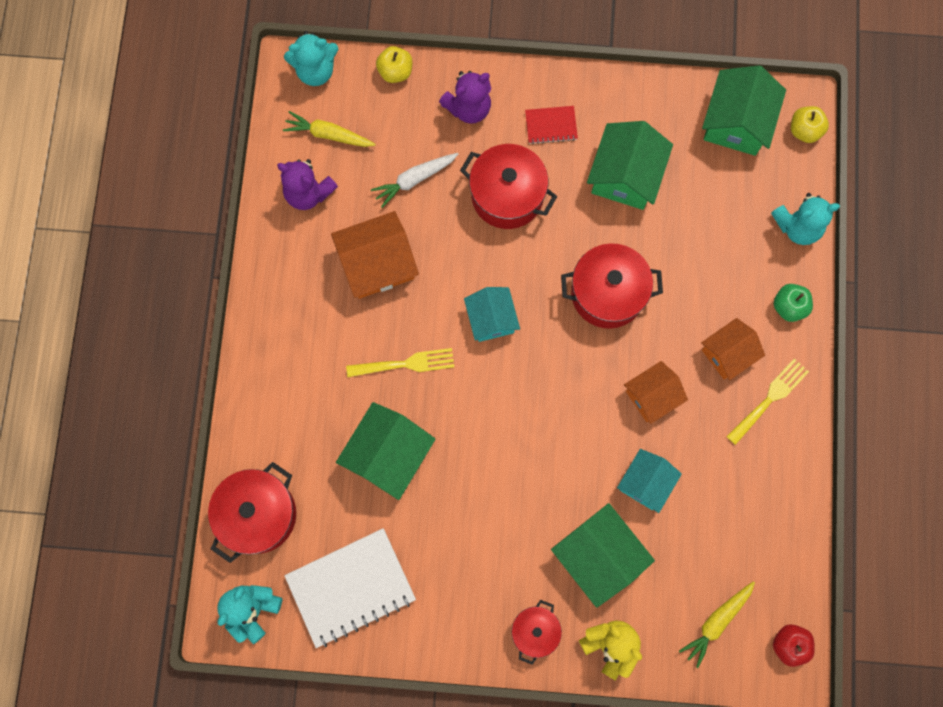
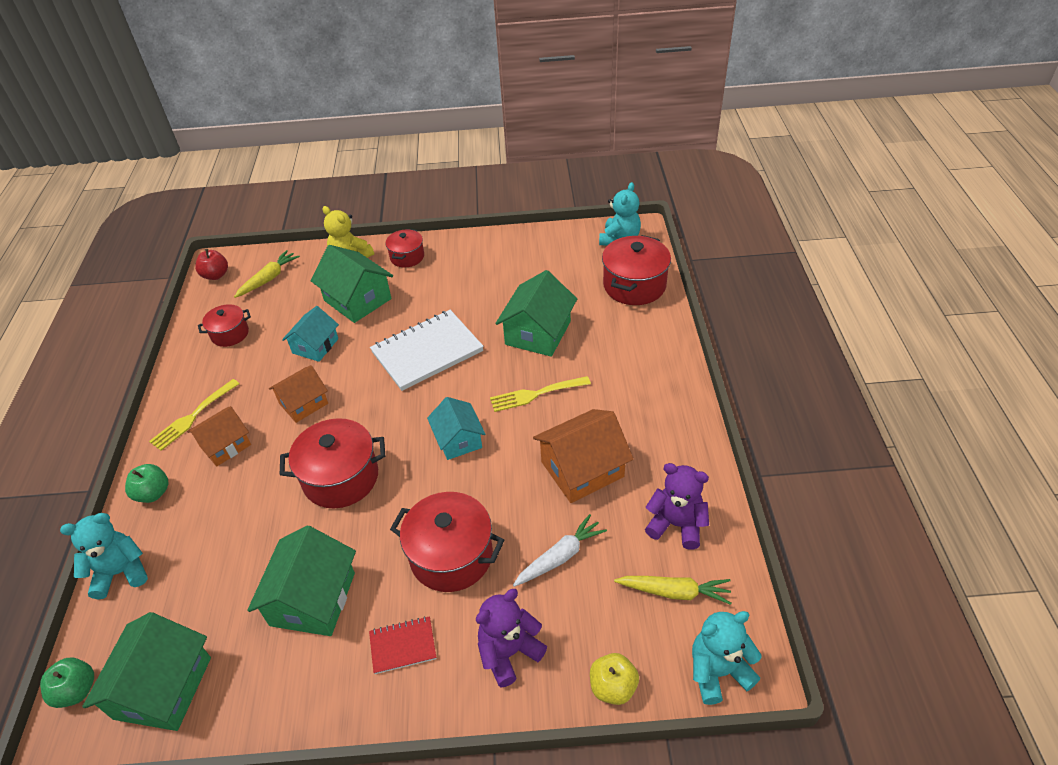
camera: 175 degrees right, 30 degrees down
white notebook [284,528,416,648] -> white notebook moved to [370,310,484,391]
yellow apple [791,106,829,143] -> green apple [40,657,94,708]
none -> red pot [198,304,251,347]

